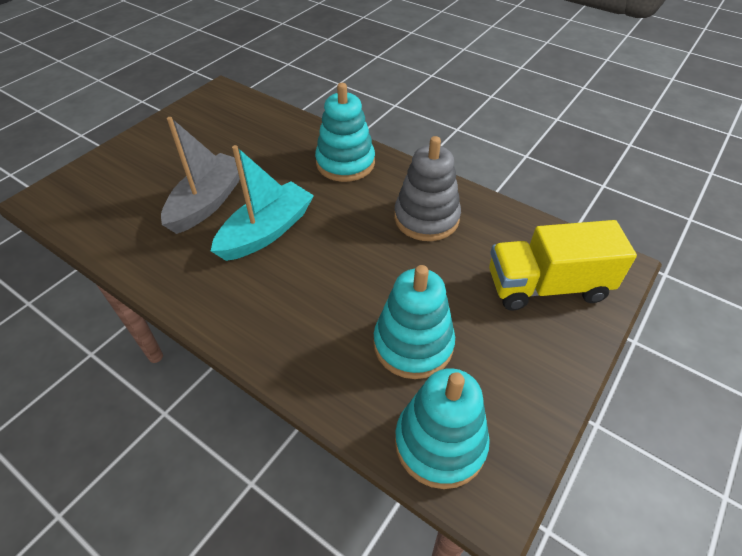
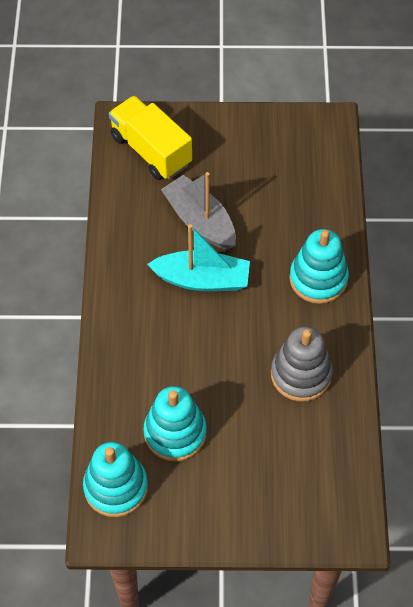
camera: 55 degrees right, 10 degrees up
grey boat [161,117,243,234] -> grey boat turned 120 degrees counterclockwise [161,172,236,250]
yellow truck [489,220,637,310] -> yellow truck moved to [109,96,192,180]

